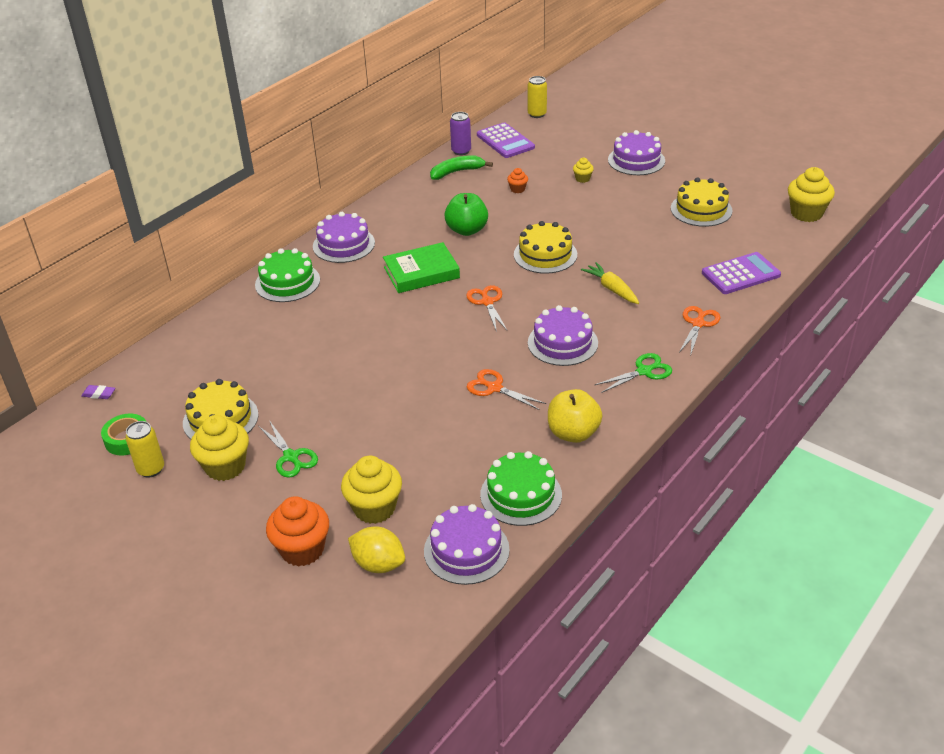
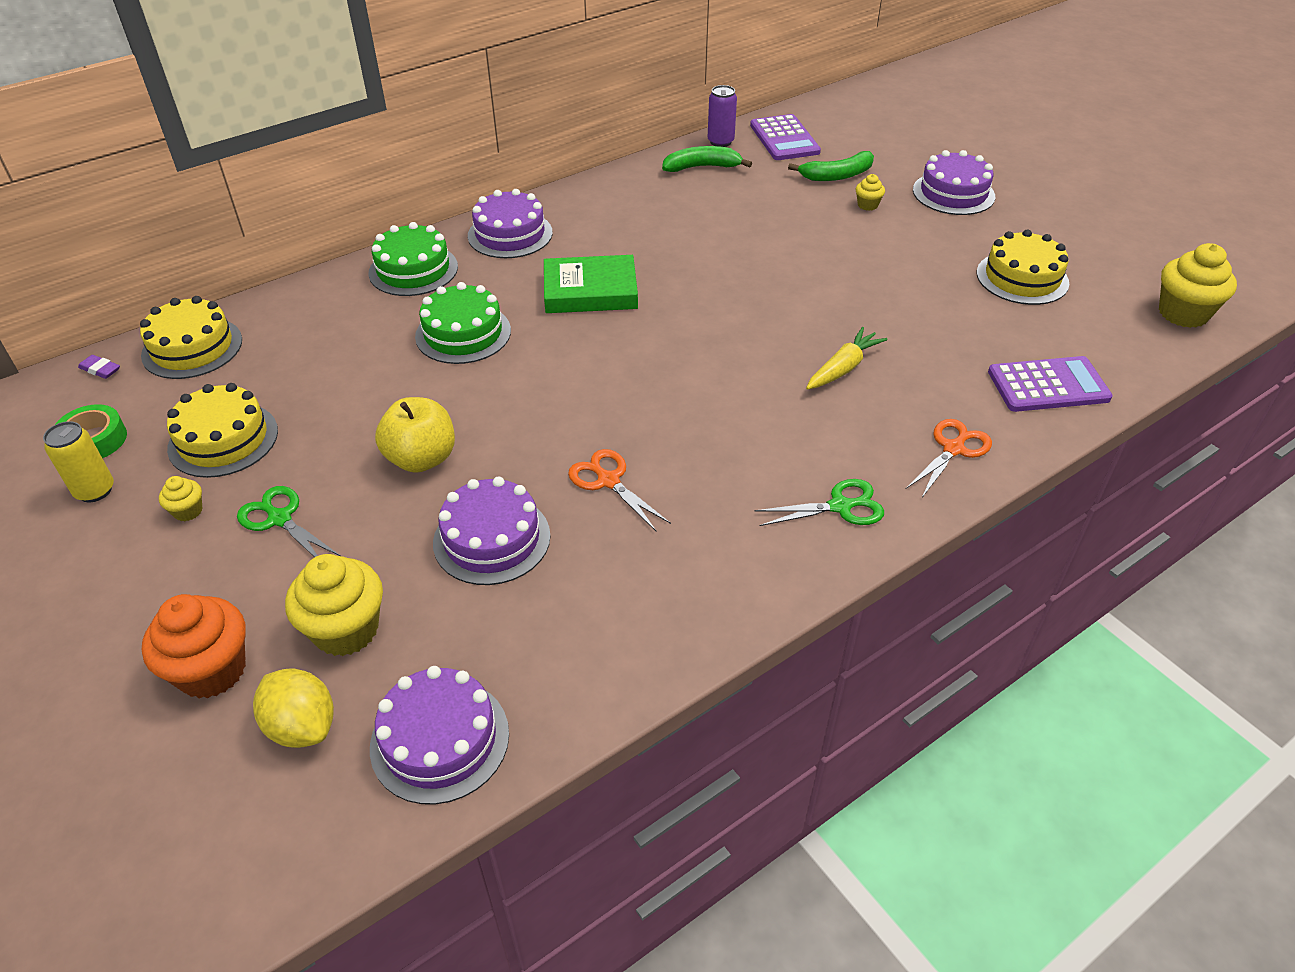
camera: 15 degrees right, 5 degrees up
yellow cupcake [190,415,249,481] -> yellow cupcake [159,476,202,521], size x0.49
green scissors [258,420,318,478] -> green scissors turned 150 degrees clockwise [237,486,341,557]
green apple [444,193,488,236] -> none
orange scissors [466,285,508,332] -> none
green cake [480,451,562,526] -> green cake moved to [415,282,511,364]
orange cupcake [507,168,528,193] -> none
yellow cake [514,221,577,274] -> yellow cake moved to [140,296,242,379]
yellow can [528,76,547,118] -> none
purple cake [528,305,598,366] -> purple cake moved to [433,477,551,585]
yellow apple [548,389,602,443] -> yellow apple moved to [375,397,455,473]
yellow carrot [581,262,639,304] -> yellow carrot turned 60 degrees clockwise [806,327,888,390]
none -> green banana [788,151,874,181]

